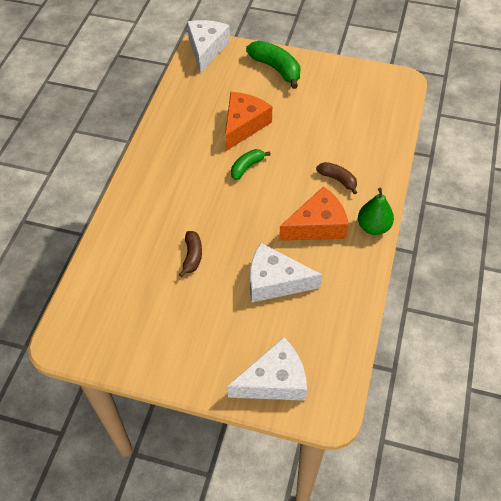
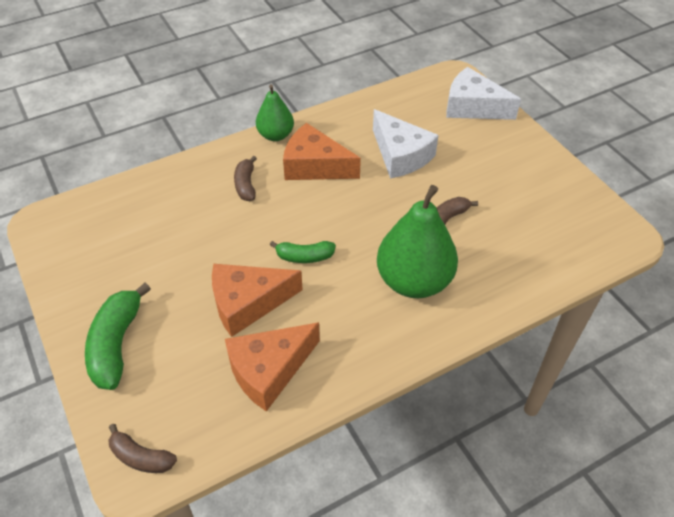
camera: 135 degrees left, 5 degrees down
white cheese [187,20,230,73] -> brown banana [108,424,177,473]
none -> orange cheese [225,322,320,412]
none -> green pear [377,185,458,298]

